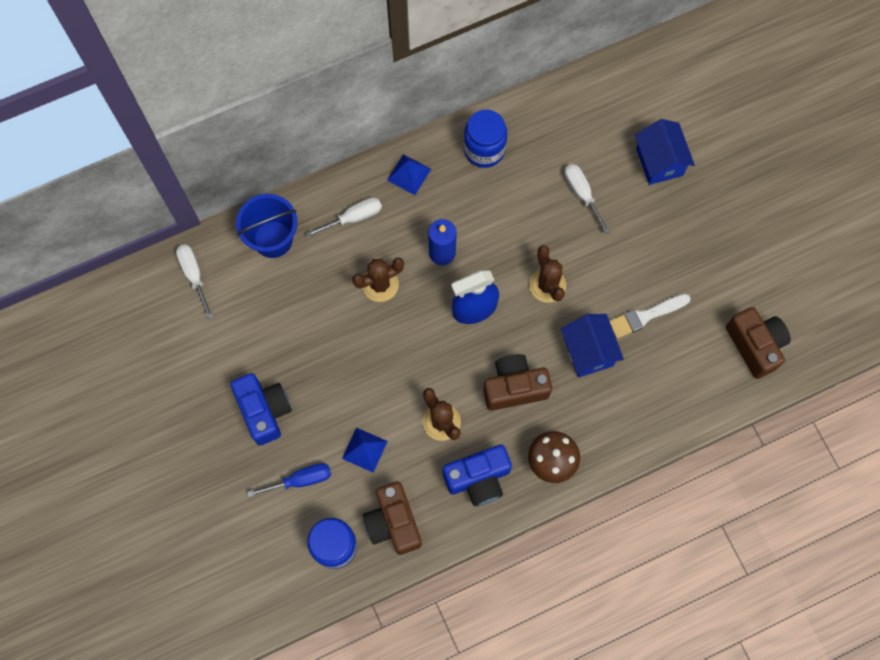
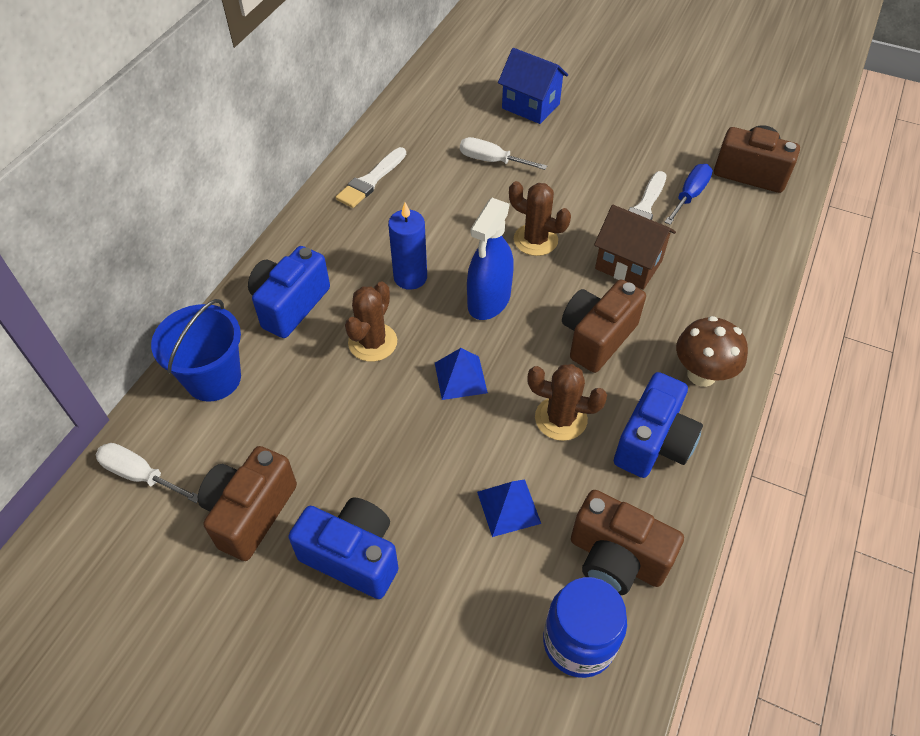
camera: 40 degrees left, 20 degrees down
blue screwdriver [247,463,331,497] -> blue screwdriver moved to [665,164,713,225]
white screwdriver [306,197,382,237] -> blue camera [248,246,330,338]
blue pyramid [387,154,431,195] -> blue pyramid moved to [435,348,488,400]
blue jar [463,110,507,168] -> white brush [336,147,406,208]
blue house [561,314,624,377] -> brown house [594,205,676,290]
none -> brown camera [198,446,297,561]

